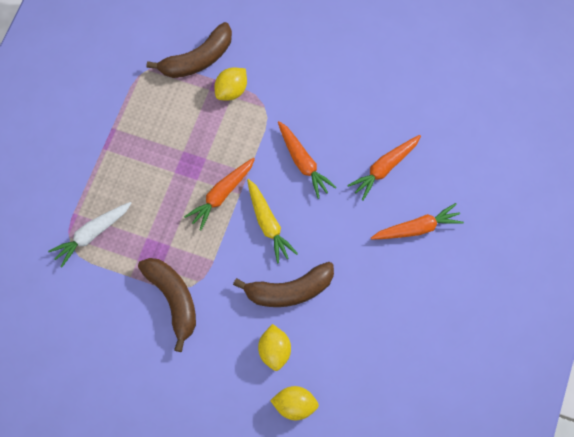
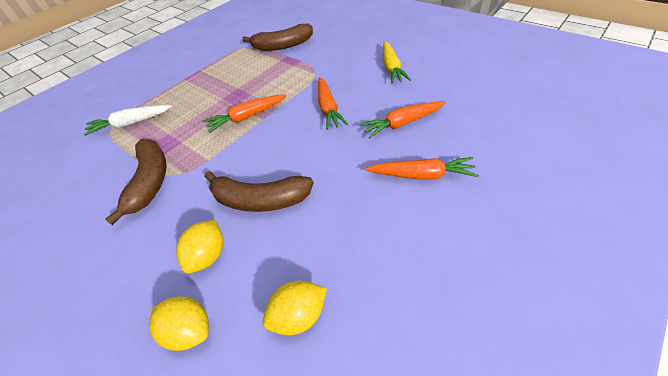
camera: 25 degrees right, 20 degrees down
yellow lemon [214,67,247,100] -> yellow lemon moved to [263,281,327,335]
yellow carrot [247,179,298,264] -> yellow carrot moved to [383,41,411,83]

